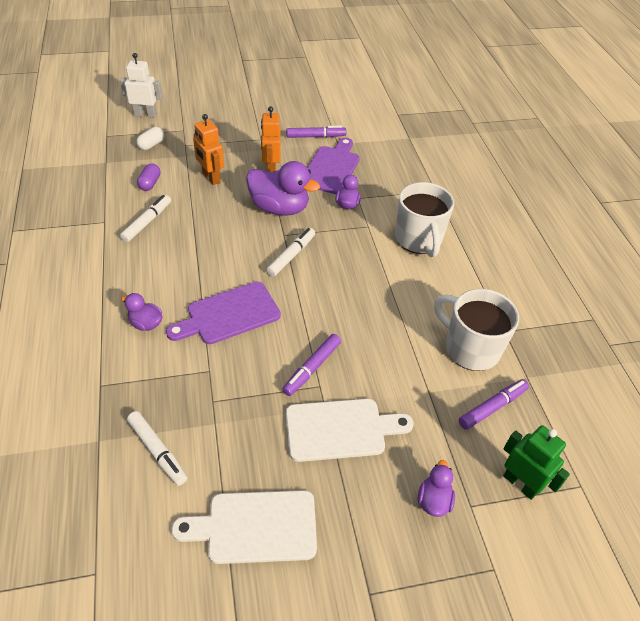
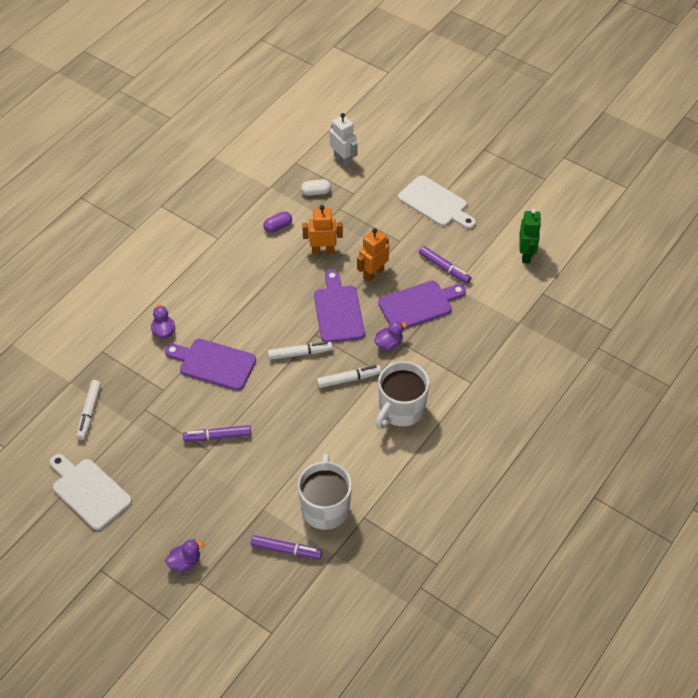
camera: 50 degrees right, 5 degrees up
white marker [120,195,171,242] -> white marker moved to [316,365,382,388]
orange robot [193,114,224,185] -> orange robot turned 75 degrees clockwise [302,205,343,254]
purple duck [246,161,320,216] -> purple cutting board [314,270,365,343]
white cutting board [286,399,413,462] -> white cutting board moved to [398,175,476,229]
green robot [503,425,570,500] -> green robot moved to [519,209,541,264]

